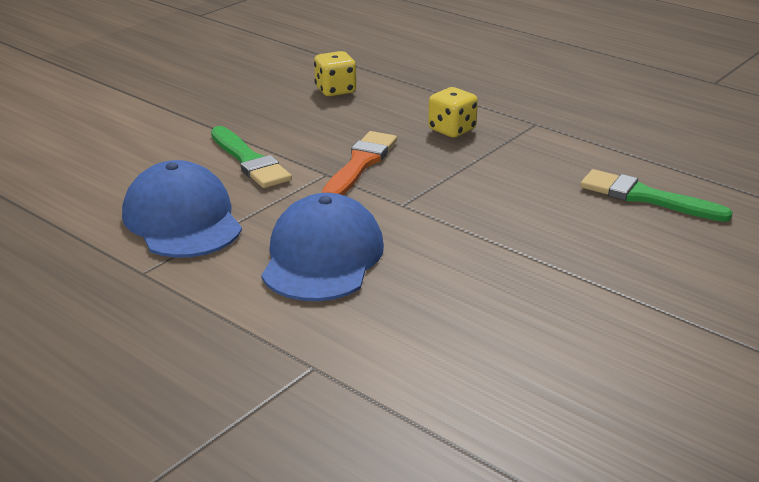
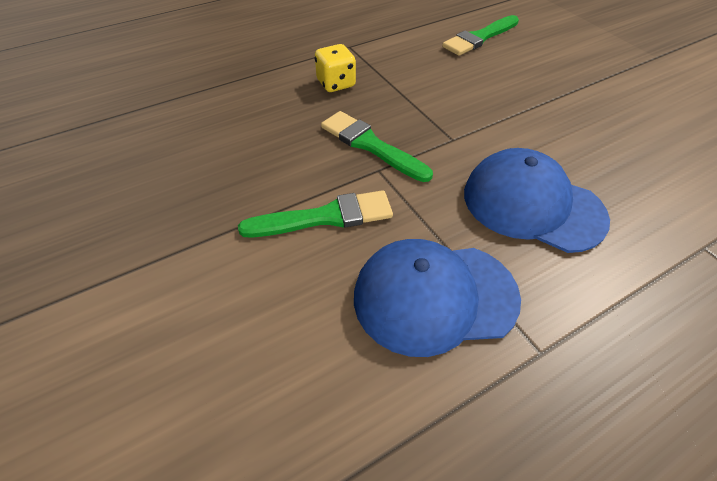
camera: 70 degrees left, 20 degrees up
yellow dice [314,51,356,96] -> none
orange brush [322,131,397,195] -> green brush [321,111,433,182]

